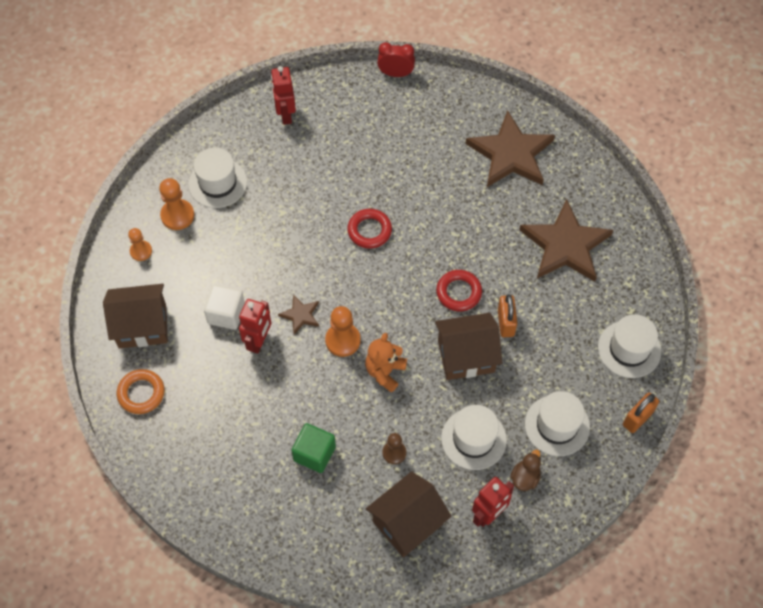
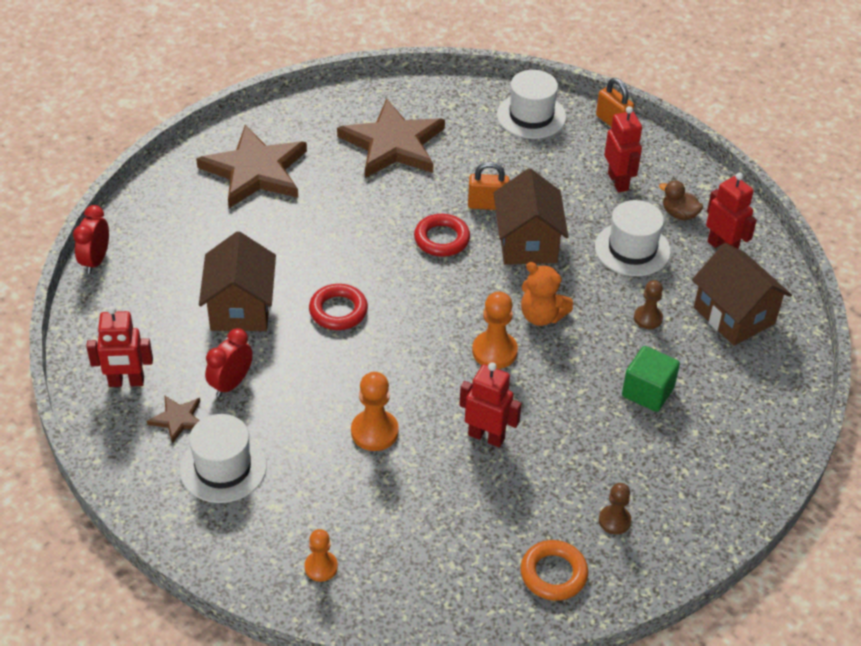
camera: 85 degrees left, 15 degrees down
brown house [103,284,168,348] -> brown house moved to [199,231,276,331]
orange pawn [159,178,194,230] -> orange pawn moved to [351,372,399,451]
white cube [204,285,245,330] -> none
brown star [278,295,319,334] -> brown star moved to [147,396,200,444]
white hat [525,391,590,456] -> red robot [604,106,642,192]
none -> red clock [205,328,253,397]
none -> brown pawn [599,483,631,534]

